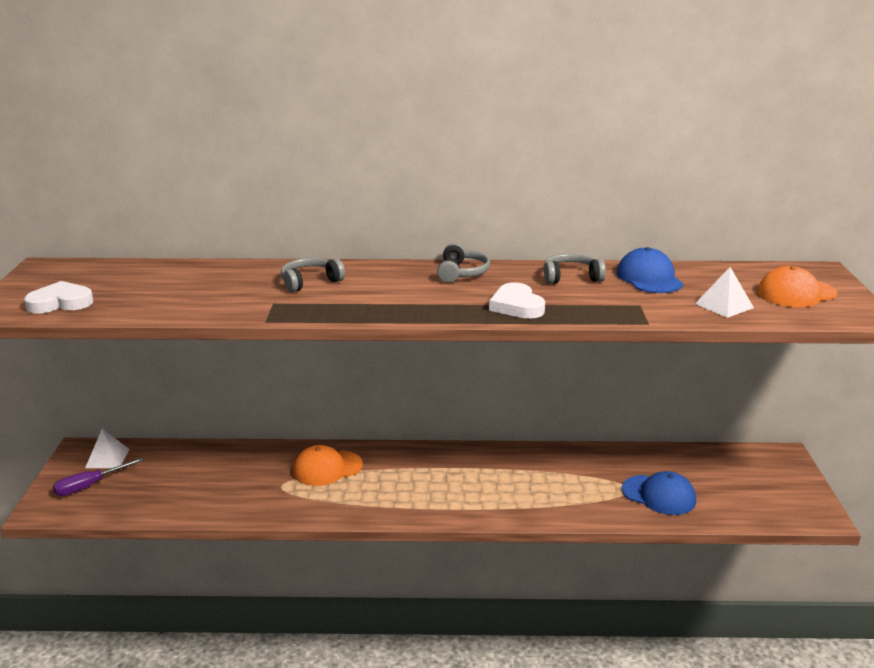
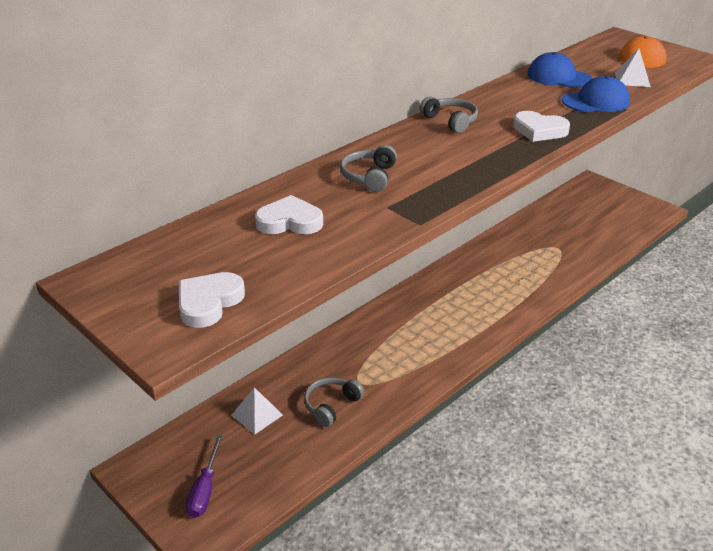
camera: 45 degrees left, 10 degrees up
white pyramid [85,429,129,468] -> white pyramid moved to [231,387,283,435]
orange cap [293,445,363,486] -> none
grey headphones [544,254,606,284] -> grey headphones moved to [304,377,364,427]
blue cap [622,471,696,515] -> blue cap moved to [562,76,630,112]
none -> white heart [255,195,323,234]

